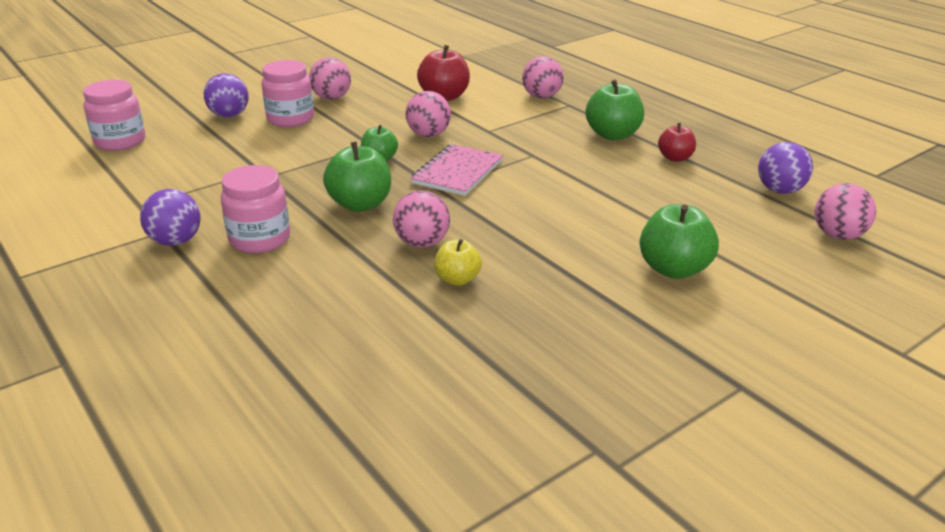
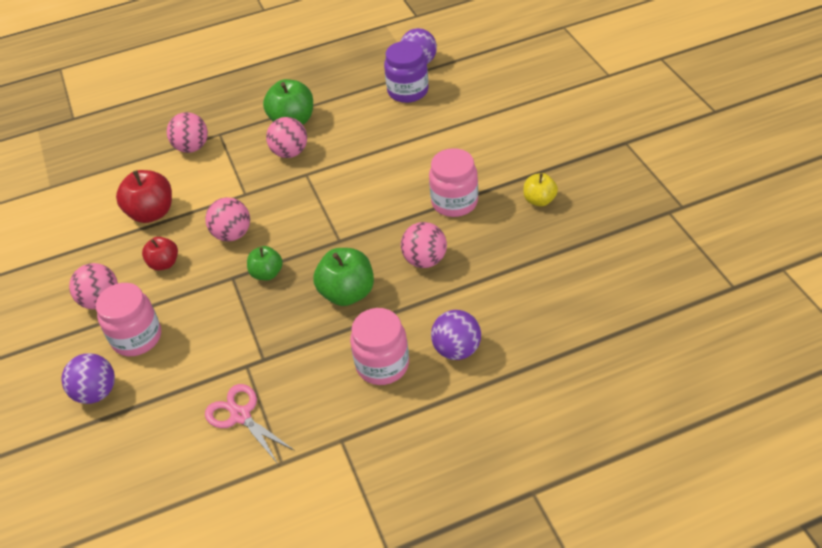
camera: 70 degrees left, 15 degrees up
pink jar [83,80,145,151] -> pink jar moved to [429,148,478,217]
purple ball [140,189,201,246] -> purple ball moved to [431,310,481,360]
pink notebook [410,144,503,196] -> none
yellow apple [434,239,482,286] -> yellow apple moved to [524,173,558,206]
green apple [640,204,719,279] -> none
red apple [658,123,696,162] -> red apple moved to [142,237,178,271]
pink ball [815,183,876,240] -> pink ball moved to [266,117,307,158]
none -> pink scissors [205,384,295,464]
none -> purple jar [384,41,429,103]

